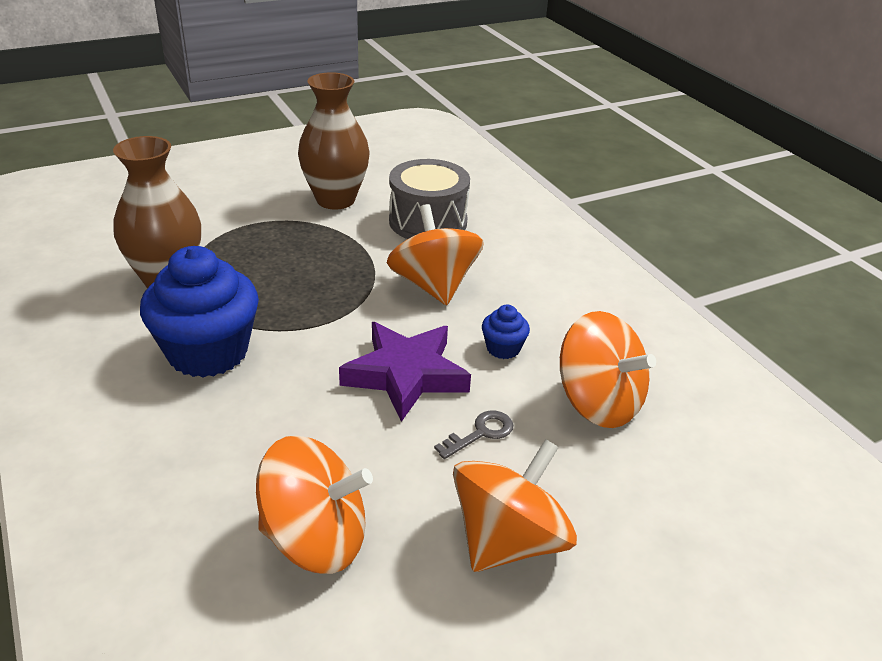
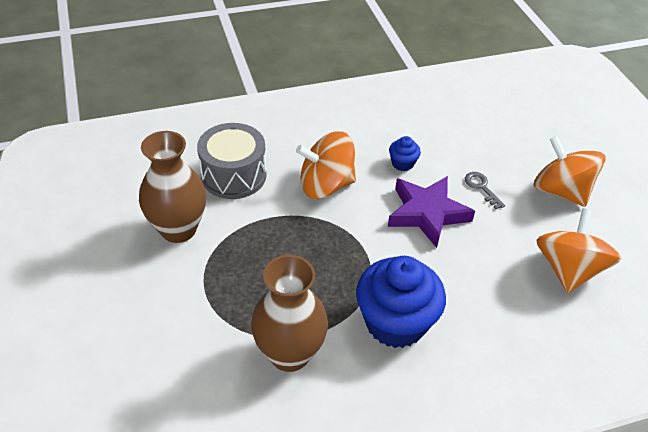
camera: 80 degrees left, 10 degrees up
orange spinning top [560,311,656,428] -> none

